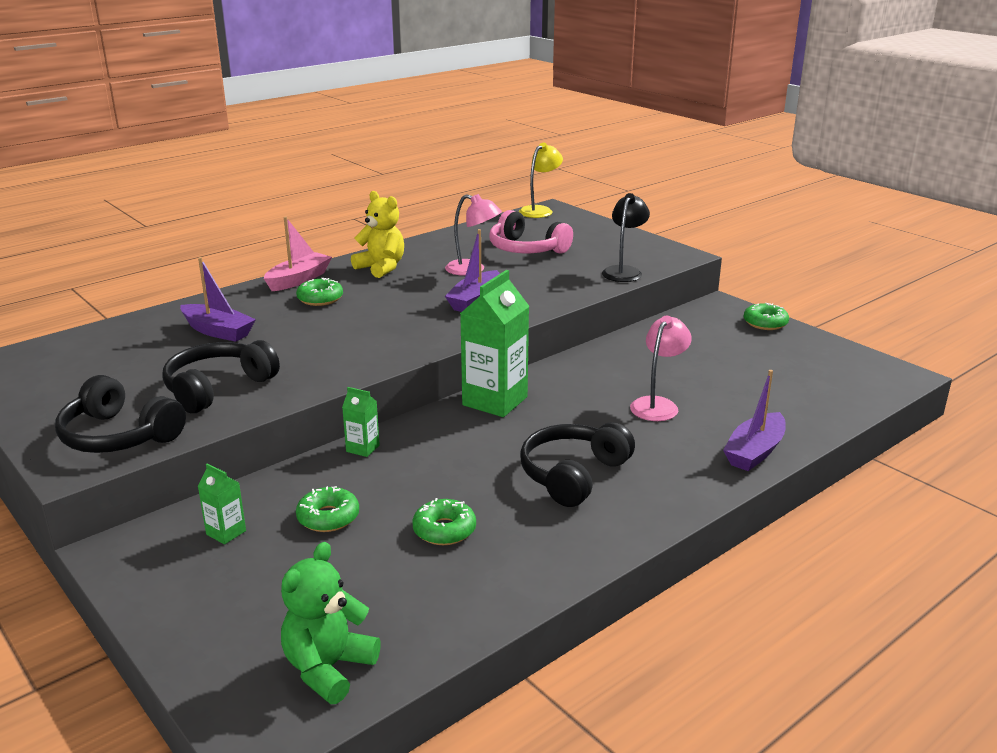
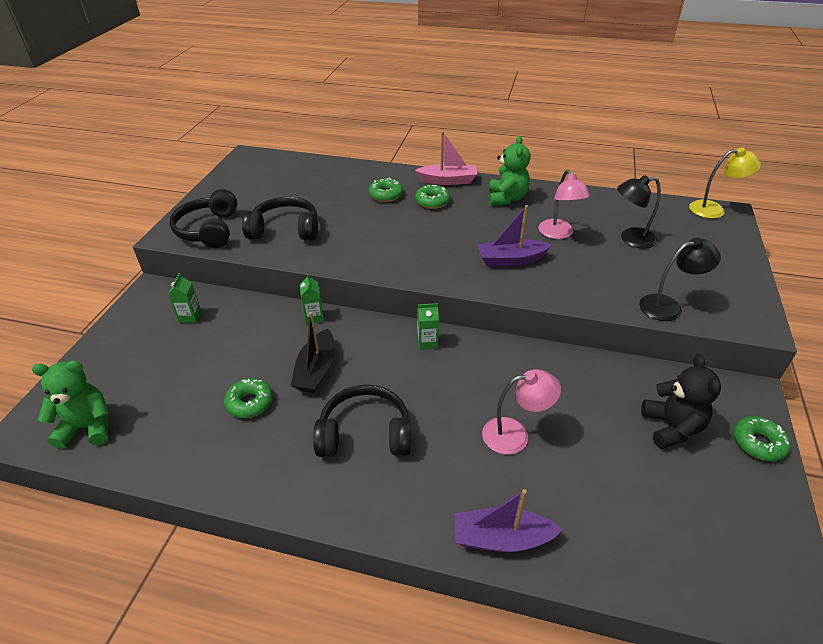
camera: 55 degrees right, 15 degrees up
purple boat [180,257,256,342] -> none
green donut [296,486,359,532] -> green donut moved to [369,178,403,202]
yellow teddy bear [351,191,404,278] -> green teddy bear [489,136,531,206]
green carton [460,270,529,417] -> green carton [417,303,439,350], size x0.47
pink headphones [490,210,573,254] -> black lamp [617,175,661,249]
none -> black boat [290,312,335,393]
none -> black teddy bear [641,354,721,449]

